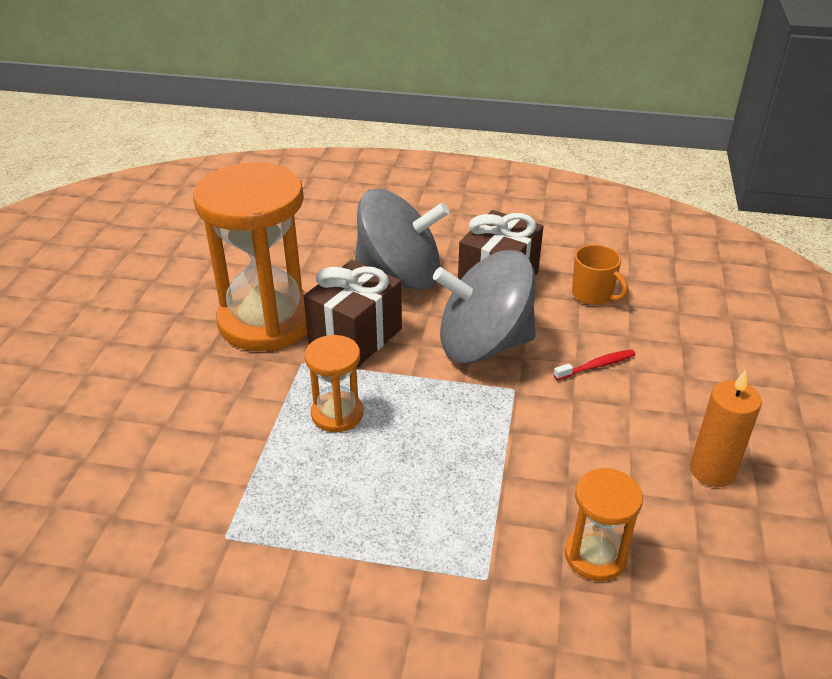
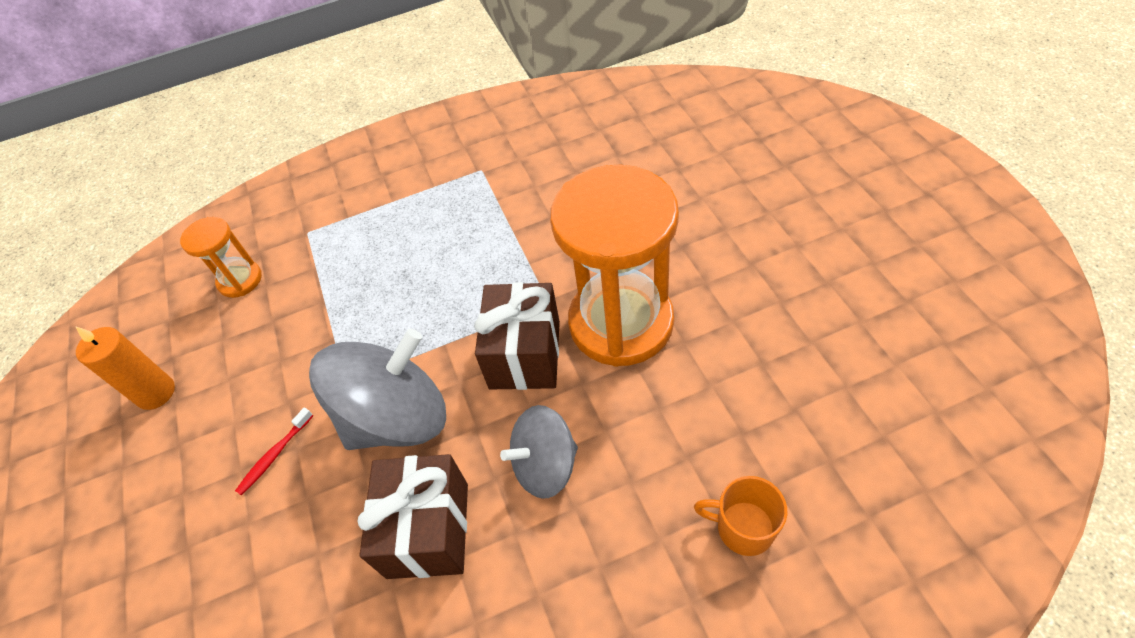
camera: 155 degrees right, 15 degrees up
orange hourglass [305,335,363,432] -> none
grey spinning top [355,189,449,290] -> grey spinning top [500,405,578,499], size x0.61
orange mug [572,244,628,305] -> orange mug moved to [694,476,788,556]

